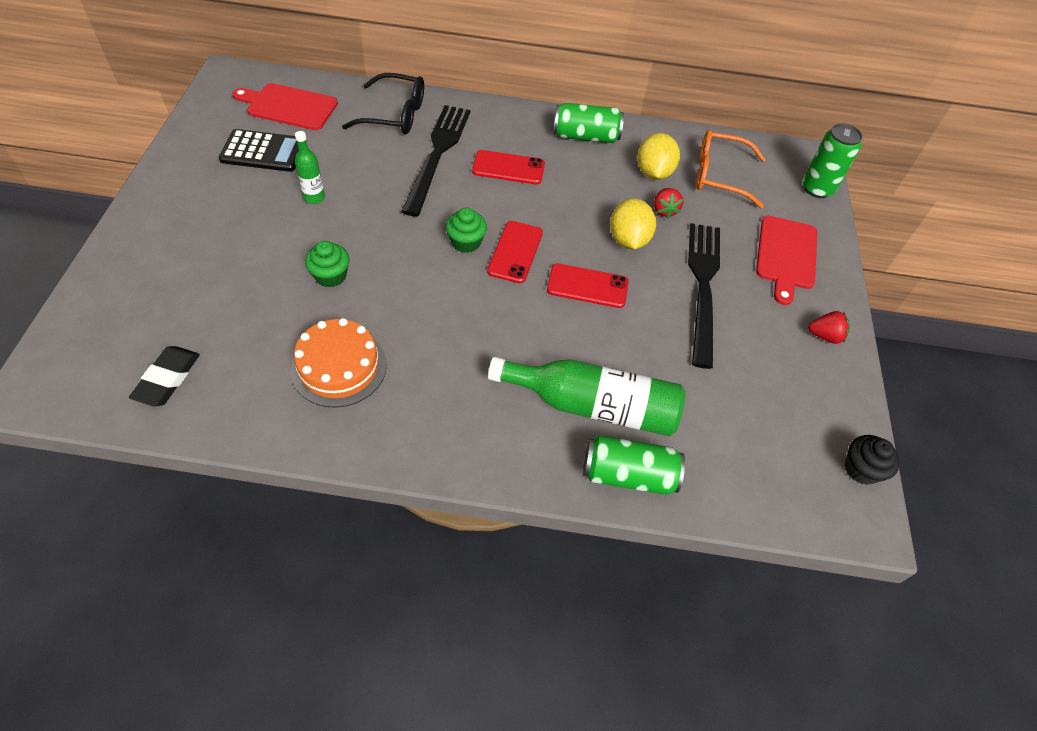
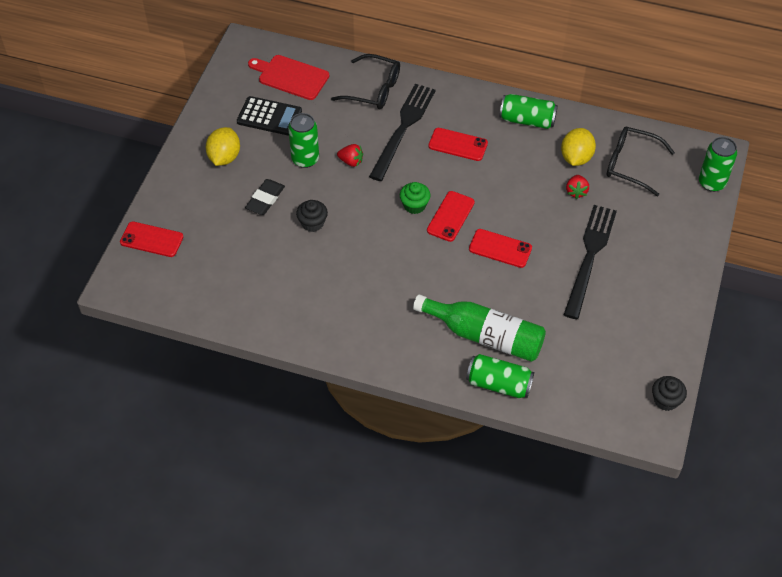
camera: 15 degrees right, 0 degrees up
black eraser [129,346,200,407] -> black eraser moved to [245,179,285,215]
orange cake [291,318,387,407] -> none
green bottle [295,131,325,204] -> green can [288,113,319,168]
green cupcake [305,241,349,288] -> black cupcake [296,200,328,232]
yellow lemon [610,198,656,249] -> yellow lemon moved to [206,127,240,166]
orange glasses [696,130,766,208] -> black glasses [607,126,675,196]
red cutting board [756,216,817,305] -> none
red strawberry [808,311,850,344] -> red strawberry moved to [337,144,363,167]
none -> red phone [120,222,183,257]

